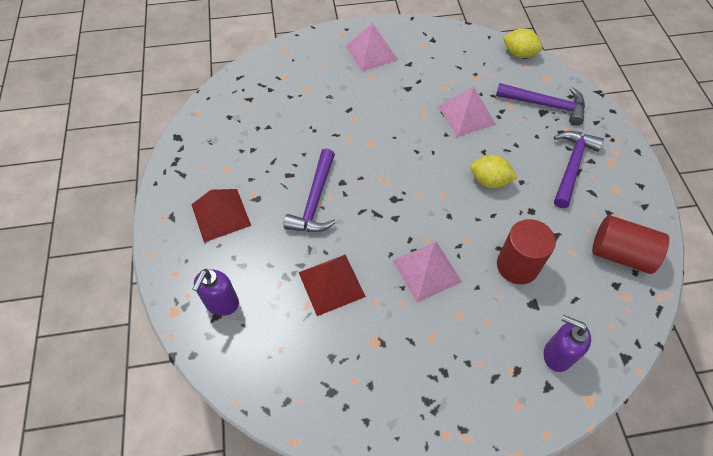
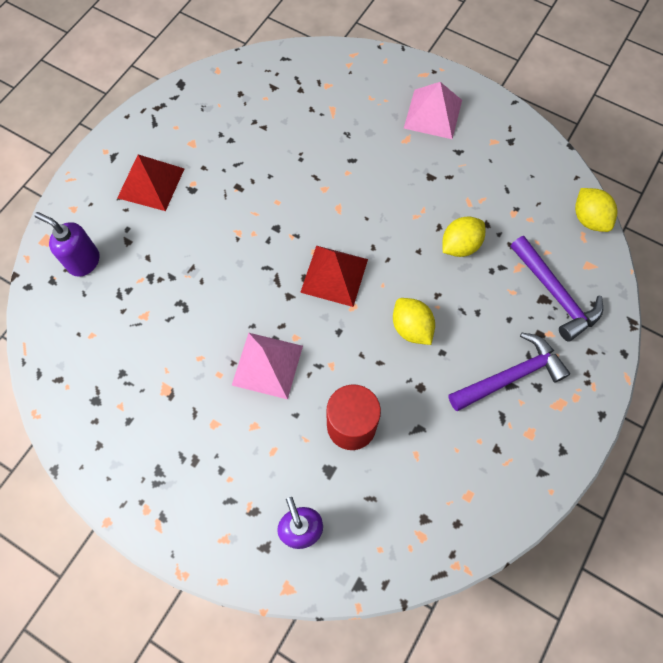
camera: 40 degrees right, 10 degrees up
purple soap dispenser [193,269,239,316] -> purple soap dispenser turned 60 degrees clockwise [35,212,99,277]
purple hammer [283,149,336,232] -> none
red pyramid [299,254,366,316] -> red pyramid moved to [300,246,368,307]
pink pyramid [438,87,496,137] -> yellow lemon [443,216,485,257]
red cylinder [592,215,669,274] -> none

